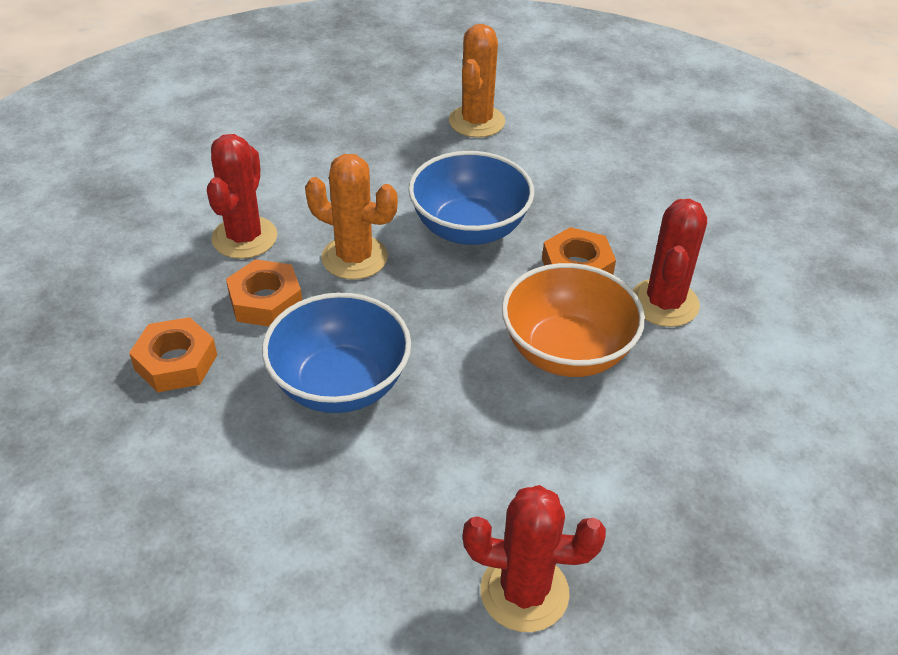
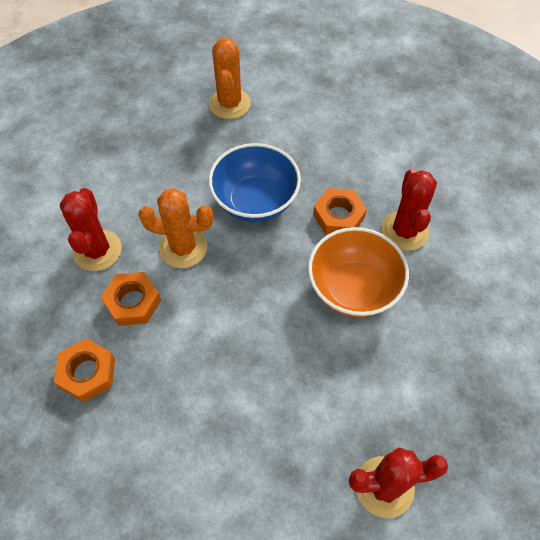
camera: 15 degrees left, 15 degrees up
blue bowl [262,292,411,413] -> none

